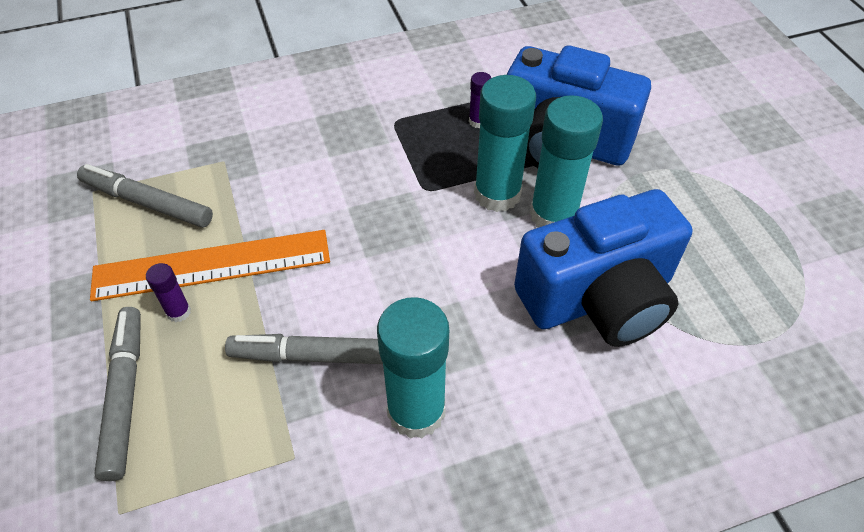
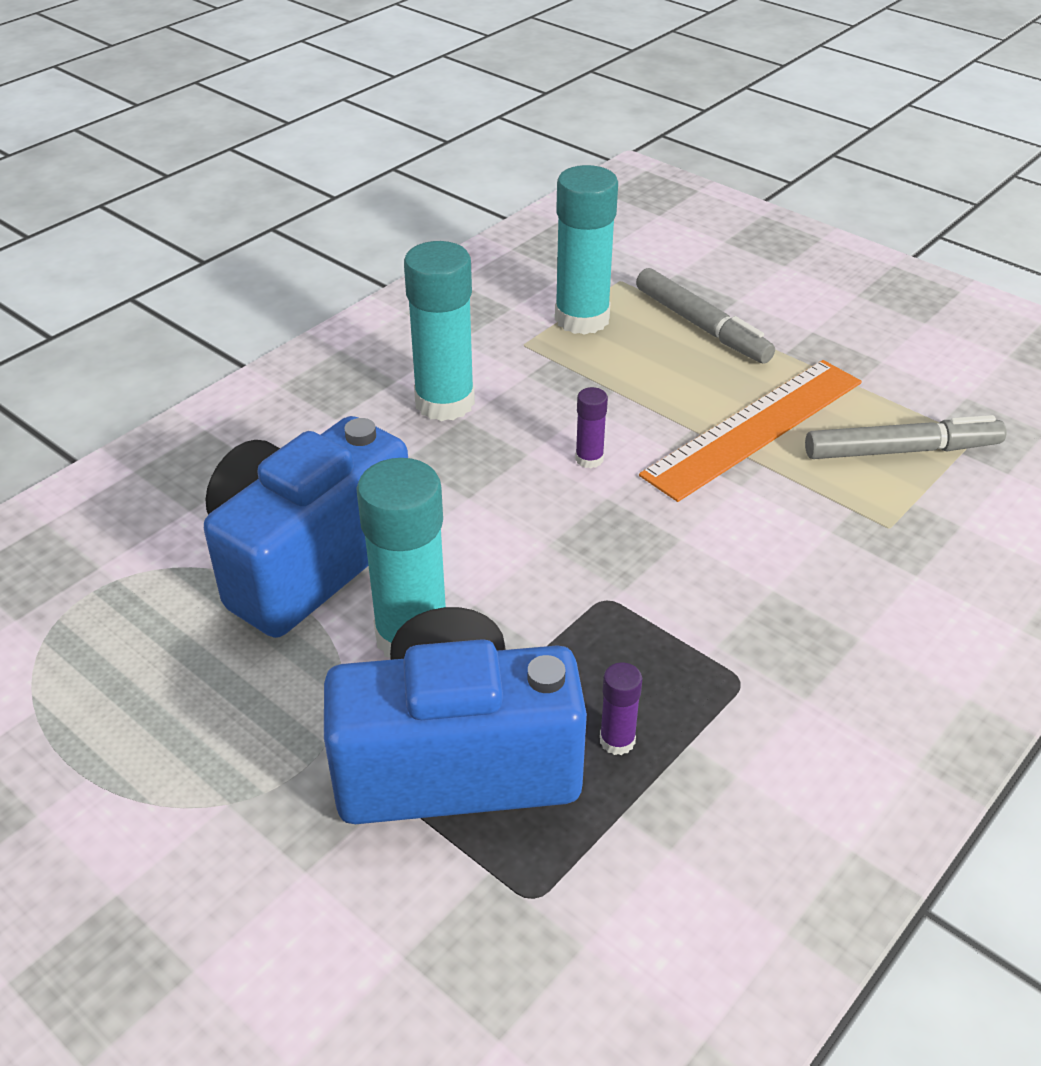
camera: 150 degrees right, 10 degrees down
purple glue stick [146,263,191,322] -> purple glue stick moved to [575,387,608,468]
grey marker [225,334,383,364] -> none
turquoise glue stick [474,75,536,212] -> turquoise glue stick moved to [555,165,618,335]

